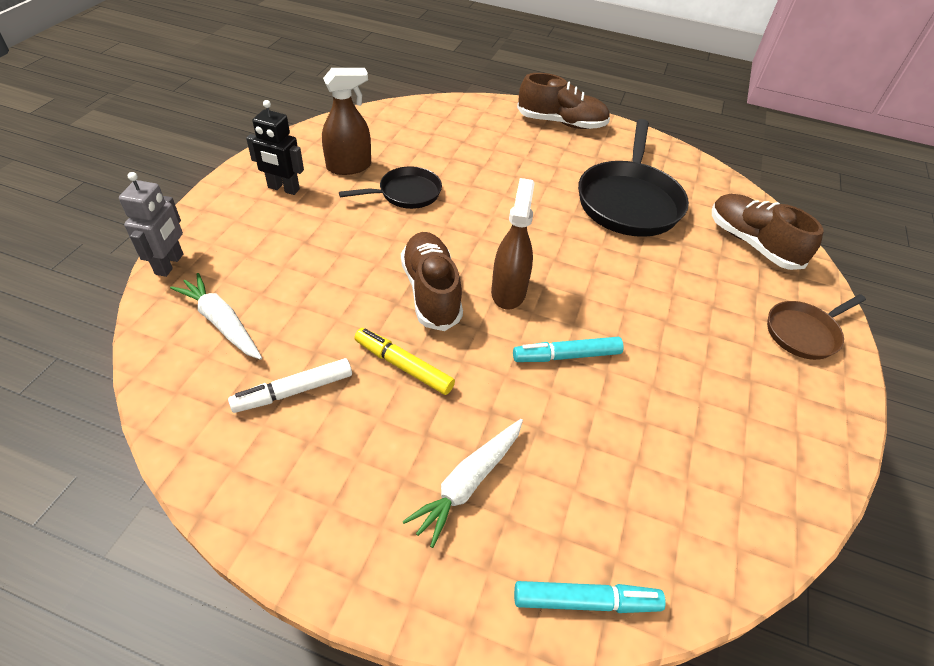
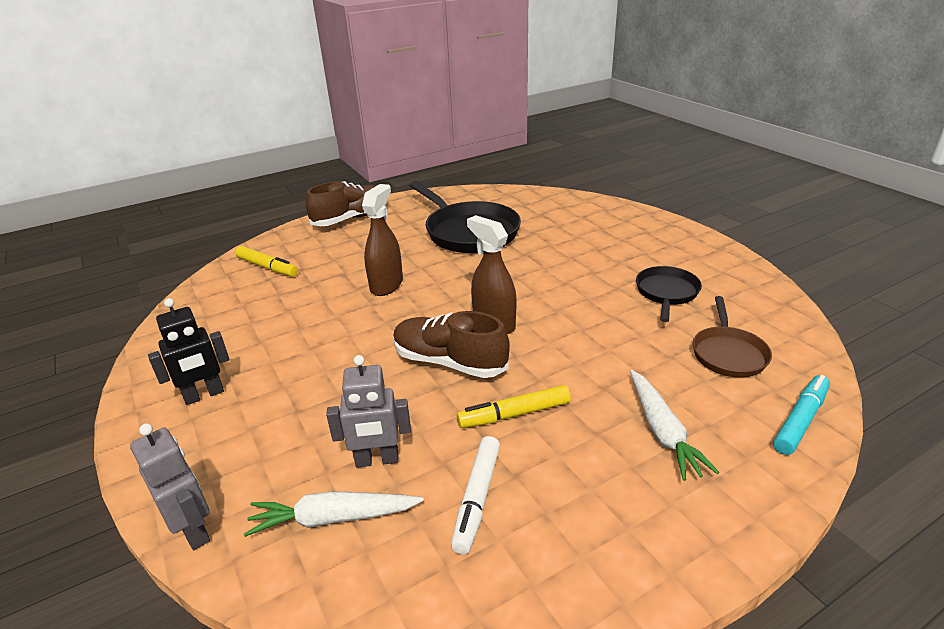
camera: 45 degrees left, 15 degrees down
brown spray bottle [322,68,371,175] -> brown spray bottle moved to [362,184,403,296]
black pan [339,166,442,209] -> black pan moved to [636,266,702,322]
turquoise marker [513,337,624,362] -> none
brown shoe [712,194,824,270] -> none
brown pan [767,294,866,360] -> brown pan moved to [693,296,772,378]
none -> yellow marker [235,246,298,277]
none -> grey robot [326,355,411,468]

